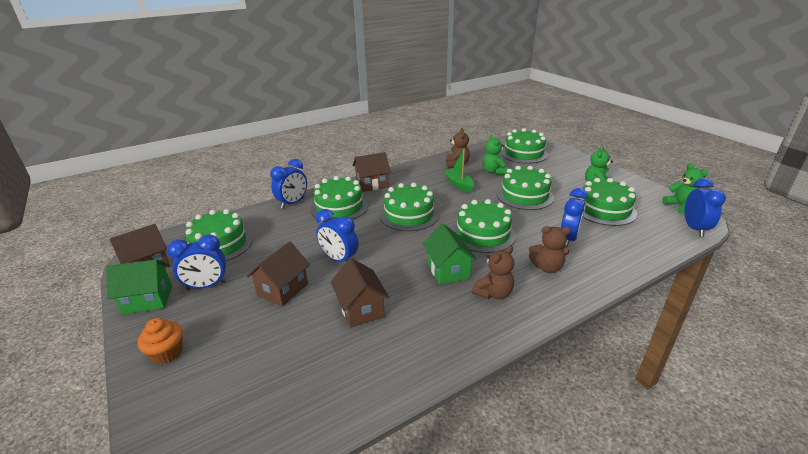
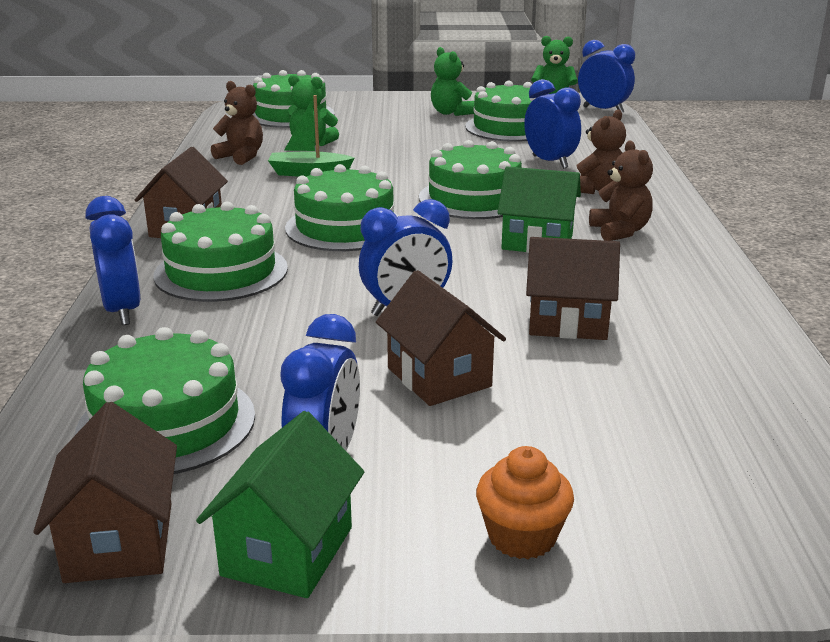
camera: 60 degrees left, 5 degrees down
green cake [497,166,554,210] -> none

